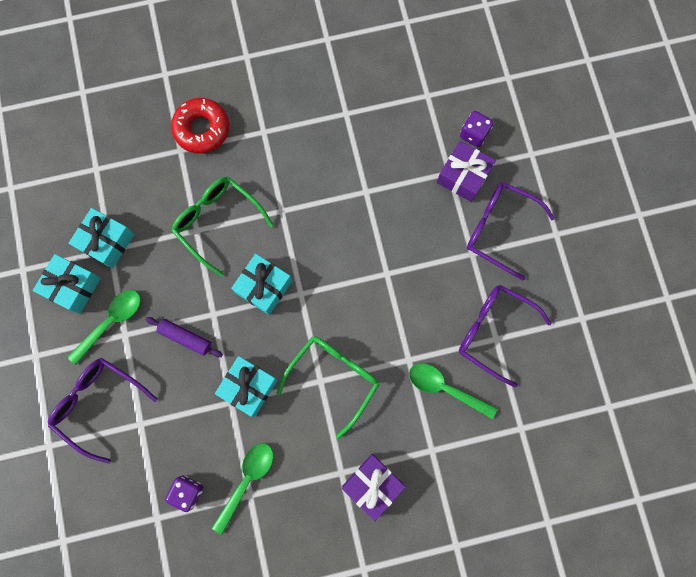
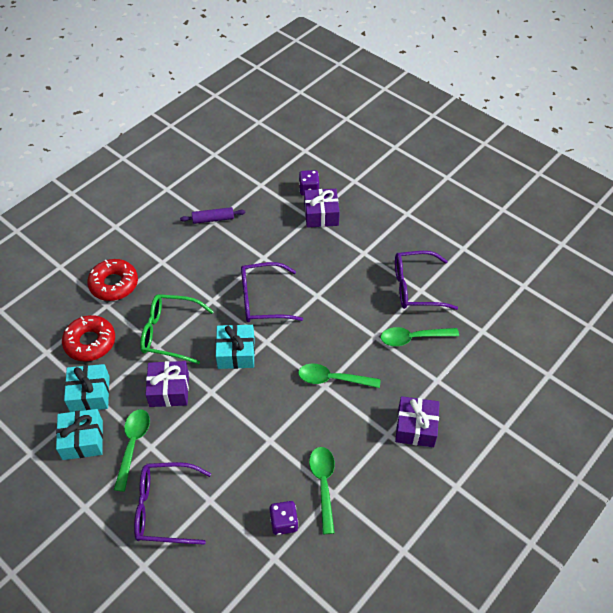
camera: 35 degrees left, 25 degrees down
purple rolling pin [145,317,223,357] -> purple rolling pin moved to [180,207,245,224]
turquoise gift [215,356,278,417] -> none
green glasses [277,337,379,438] -> green spoon [298,364,381,388]
purple glasses [467,182,555,280] -> purple glasses moved to [241,262,303,322]
none -> red donut [62,315,115,362]
none -> purple gift [145,361,189,407]

